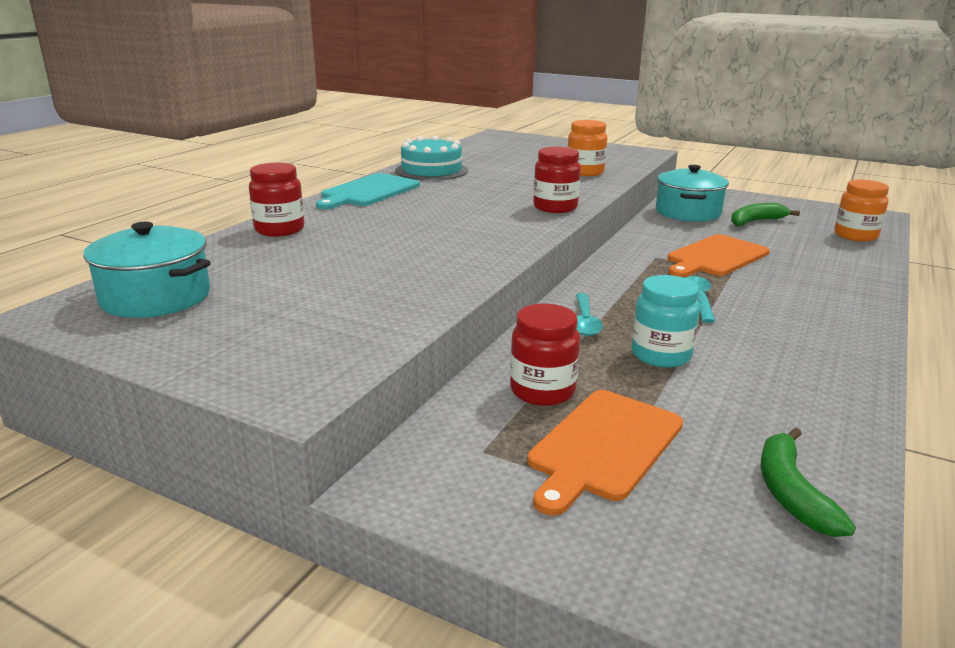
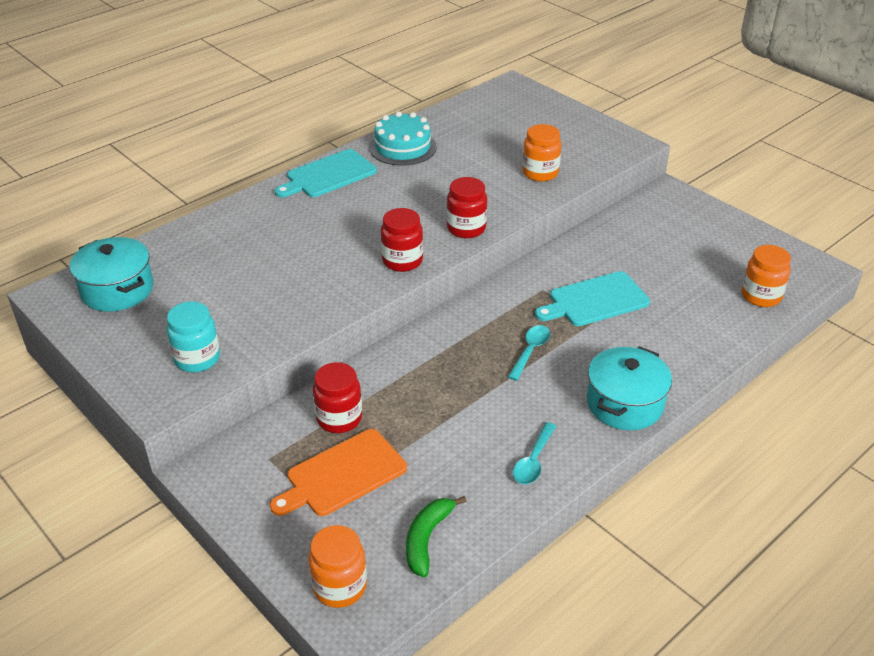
camera: 20 degrees right, 15 degrees up
red jar [249,163,304,237] -> red jar moved to [381,208,423,272]
turquoise spoon [576,293,603,336] -> turquoise spoon moved to [513,422,556,484]
turquoise jar [632,275,700,368] -> turquoise jar moved to [167,302,220,372]
turquoise pot [656,165,729,222] -> turquoise pot moved to [587,346,672,430]
orange cutting board [668,234,770,277] -> turquoise cutting board [535,271,650,326]
green banana [731,203,800,226] -> none
none -> orange jar [309,525,367,608]

